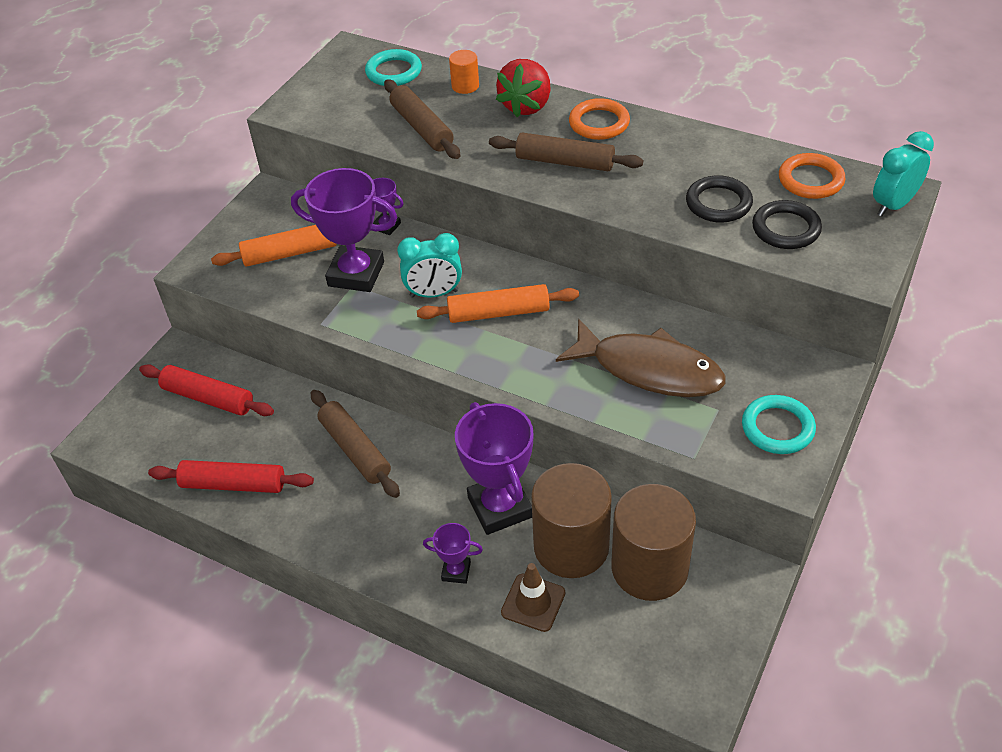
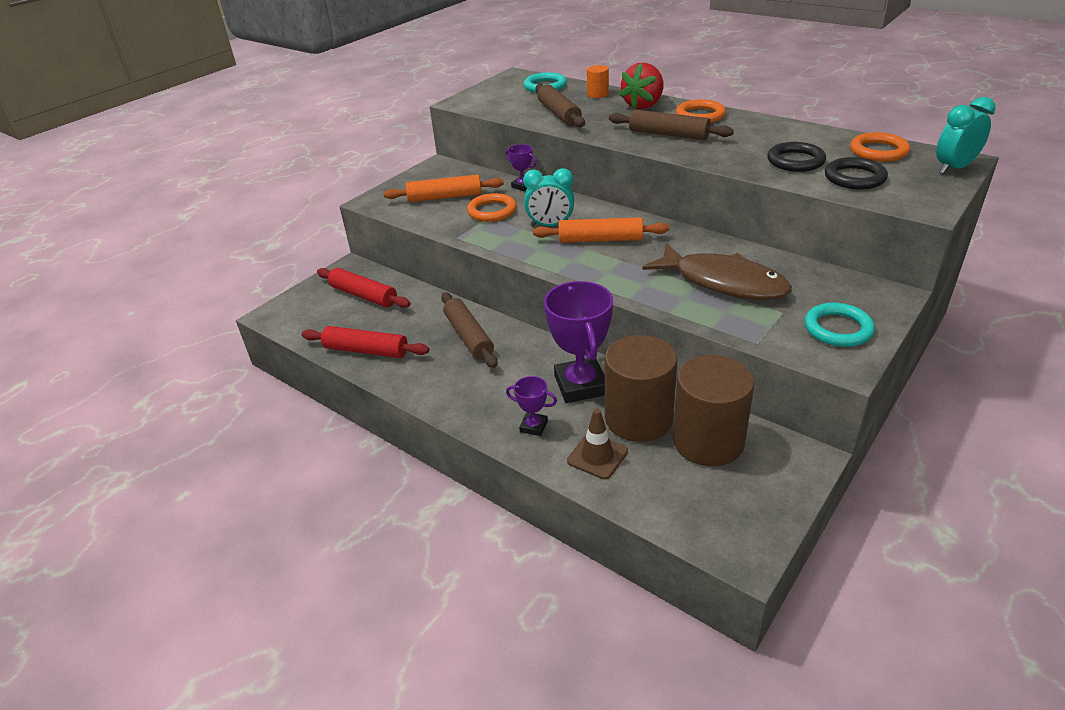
camera: 10 degrees right, 10 degrees down
purple trophy [291,168,397,292] -> orange ring [467,193,517,222]

